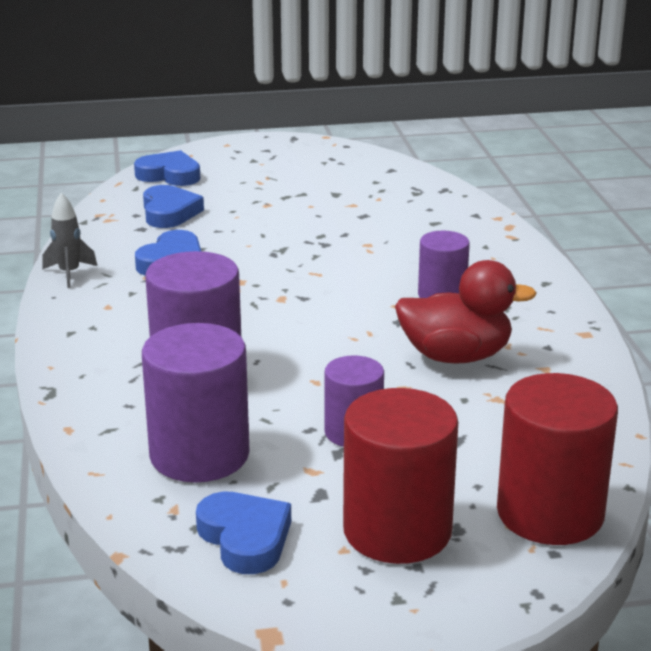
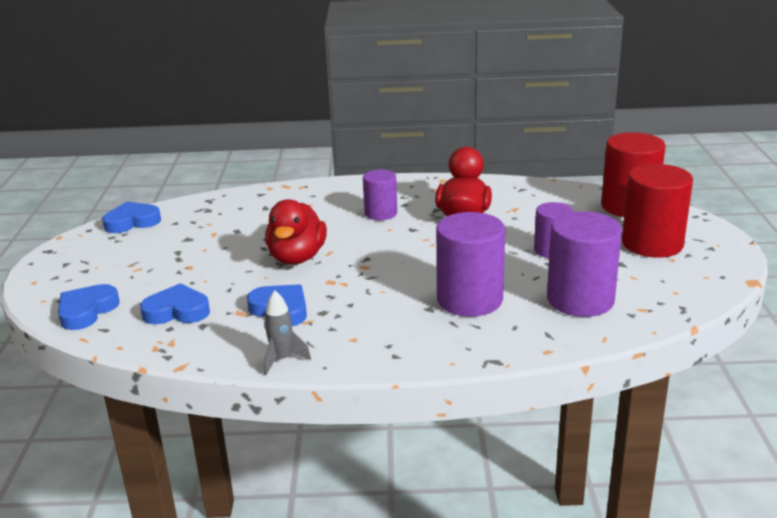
camera: 80 degrees left, 0 degrees up
blue heart [196,492,291,574] -> blue heart moved to [102,202,161,233]
none -> red duck [265,199,327,265]

